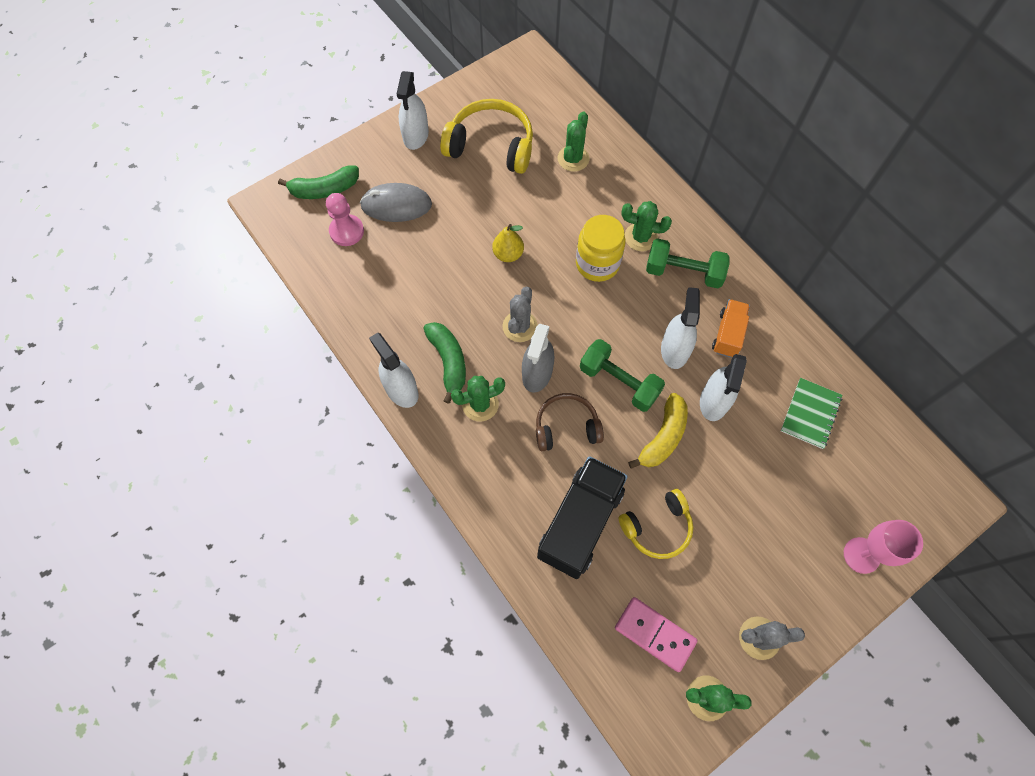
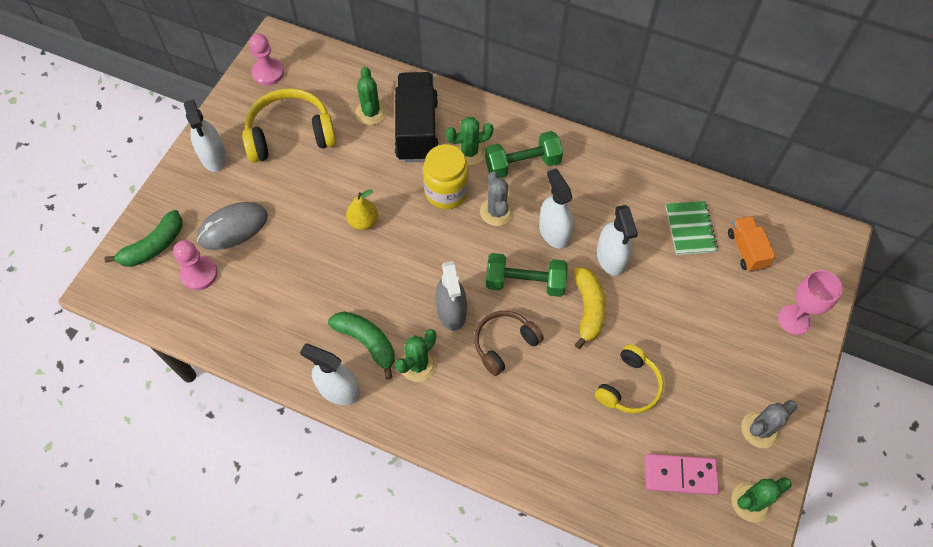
camera: 30 degrees left, 5 degrees down
grey cactus [502,287,538,342] -> grey cactus moved to [480,172,514,226]
black truck [537,456,628,579] -> black truck moved to [395,72,439,162]
orange truck [712,299,750,358] -> orange truck moved to [728,216,776,272]
none -> pink pawn [249,33,284,86]

